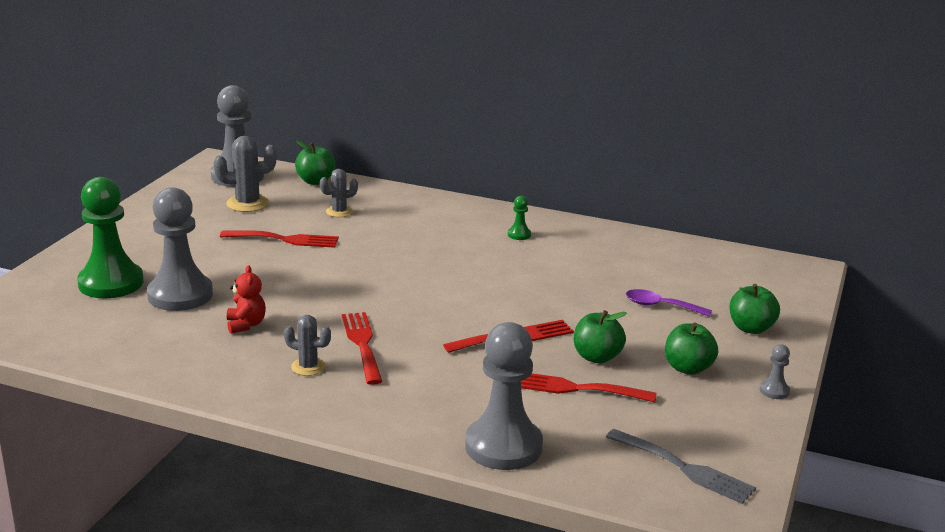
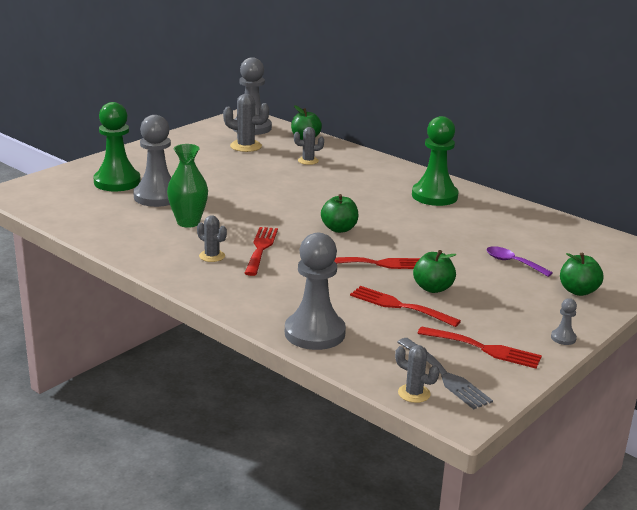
camera: 20 degrees right, 0 degrees up
red fork [220,230,339,248] -> red fork moved to [417,326,542,369]
red teddy bear [227,265,266,334] -> green vase [167,144,208,228]
green pawn [508,196,531,240] -> green pawn [412,116,459,206], size x2.43
green apple [665,323,718,375] -> green apple moved to [321,194,359,233]
none -> grey cactus [395,345,439,403]

